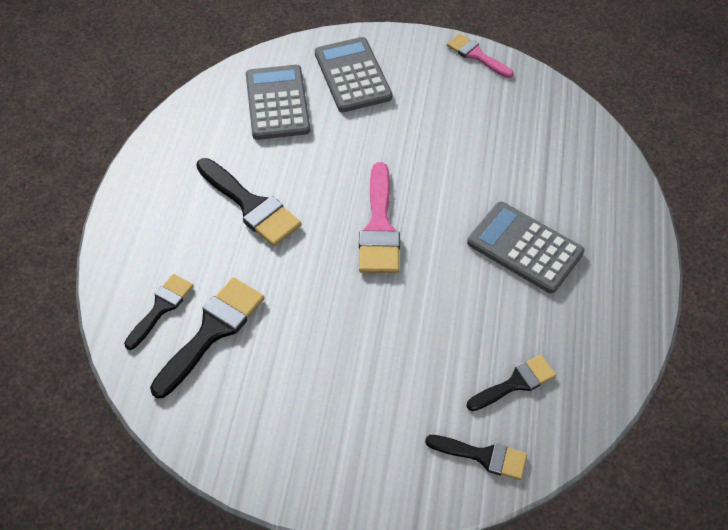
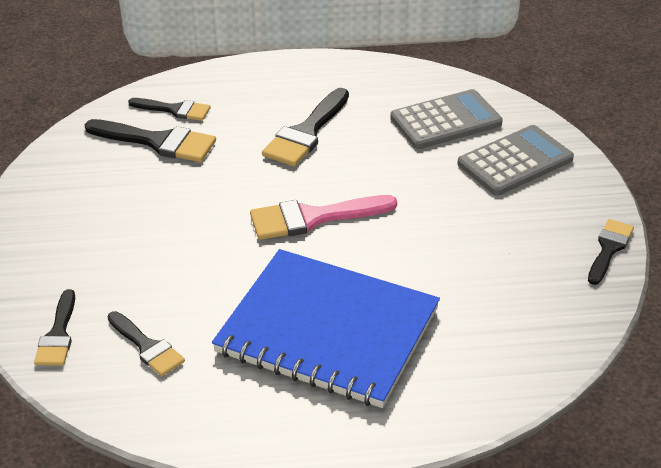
camera: 75 degrees right, 15 degrees down
pink brush [447,33,513,78] -> black brush [588,219,634,285]
grey calculator [467,202,584,293] -> blue notebook [212,249,440,408]

